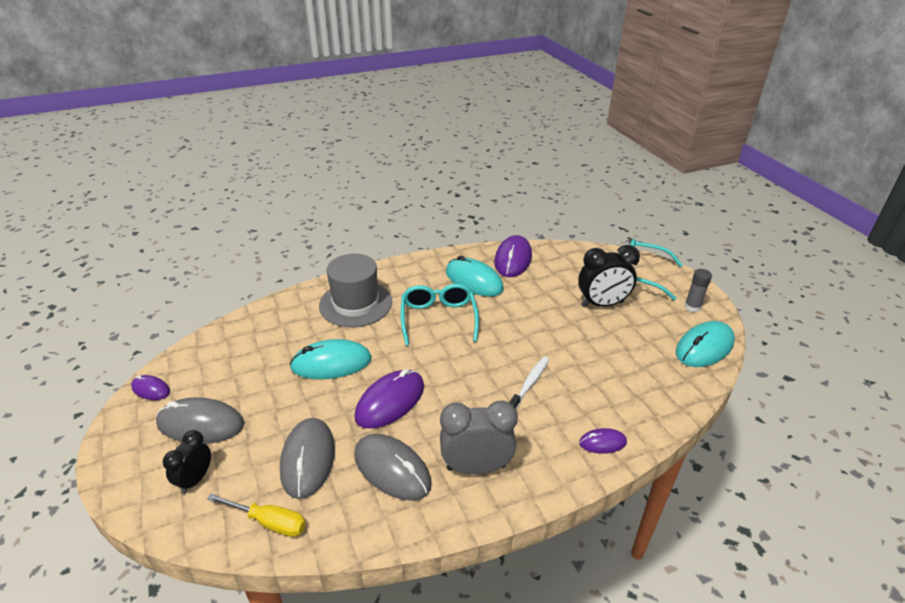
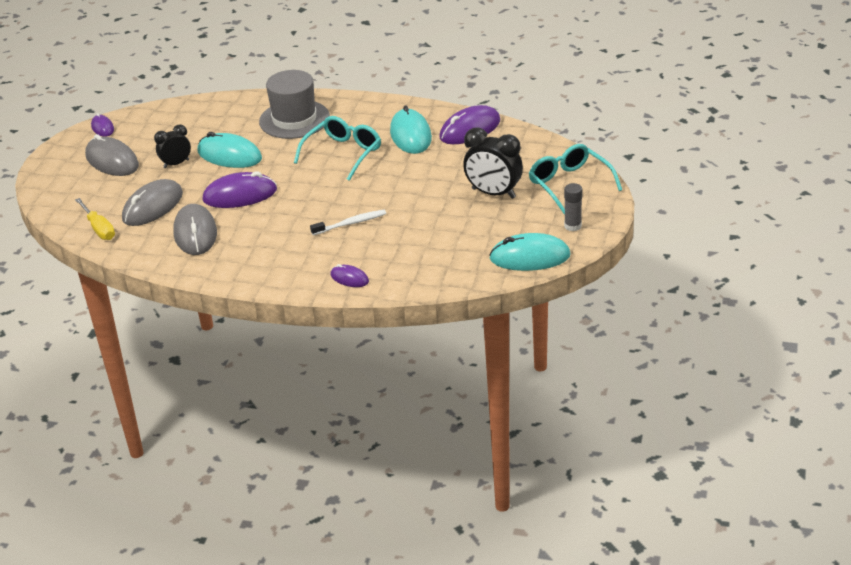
camera: 40 degrees right, 0 degrees up
black clock [163,430,211,494] -> black clock moved to [154,124,191,168]
grey clock [440,401,518,474] -> none

